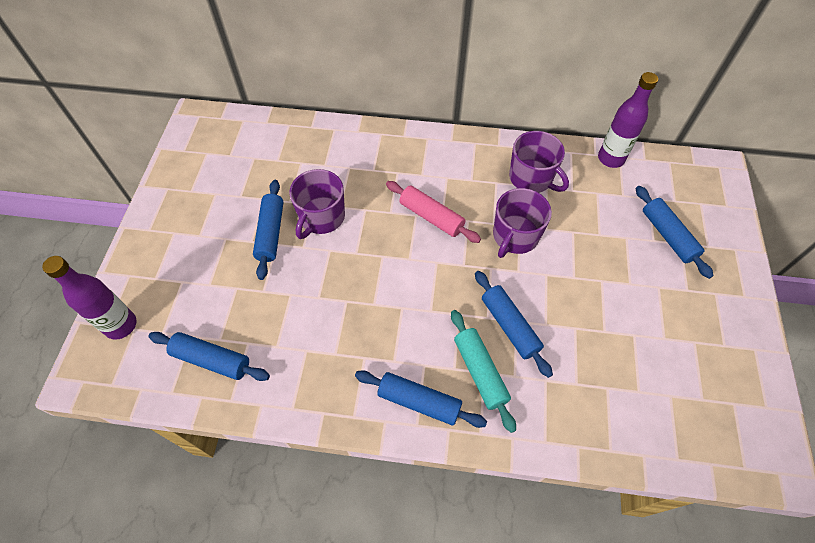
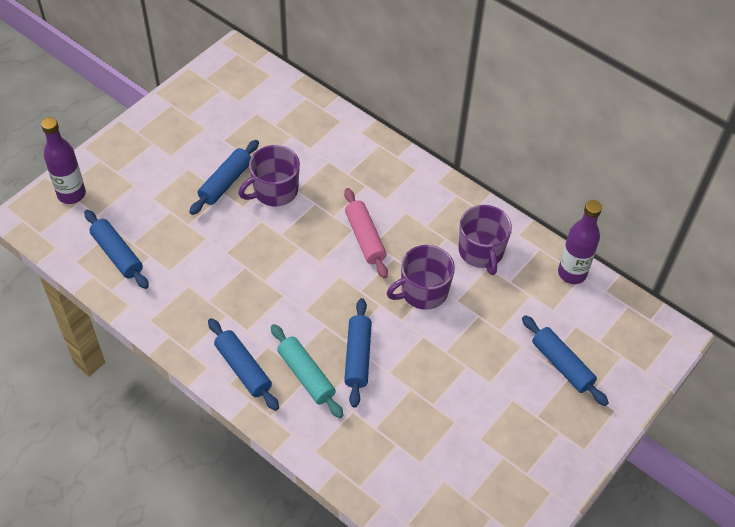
camera: 30 degrees right, 5 degrees down
turquoise rolling pin [451,310,516,433] -> turquoise rolling pin turned 45 degrees counterclockwise [271,324,343,418]
blue rolling pin [636,186,713,279] -> blue rolling pin turned 45 degrees counterclockwise [522,315,609,406]

